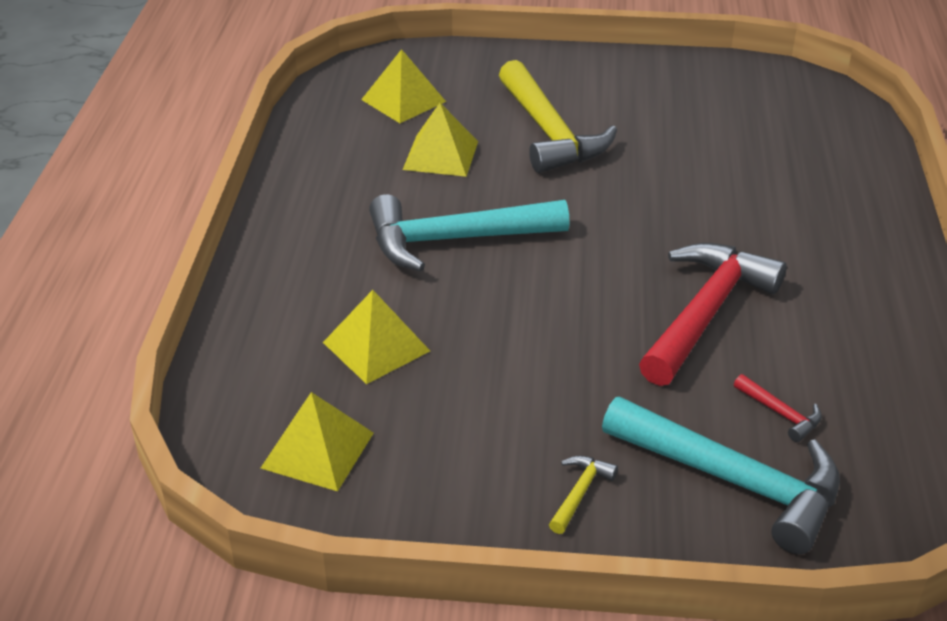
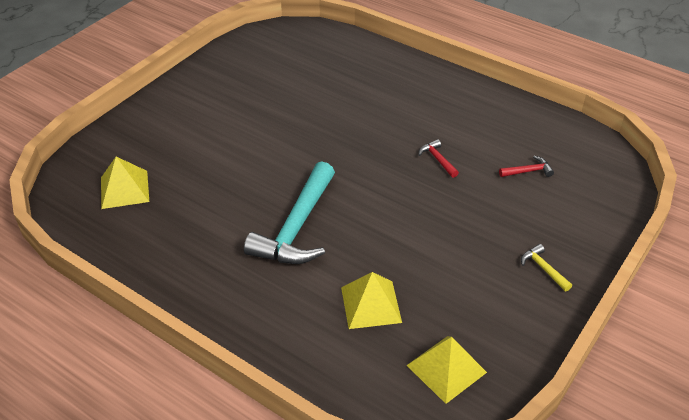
camera: 60 degrees left, 5 degrees up
yellow pyramid [403,103,478,177] -> none
yellow hammer [499,60,617,173] -> none
turquoise hammer [602,396,840,554] -> none
red hammer [639,243,787,386] -> red hammer [418,139,459,178], size x0.41

